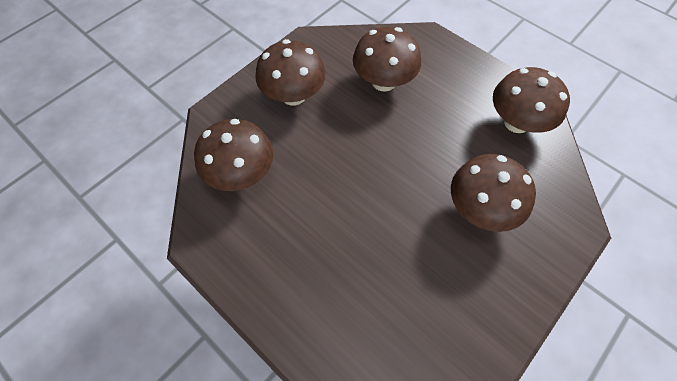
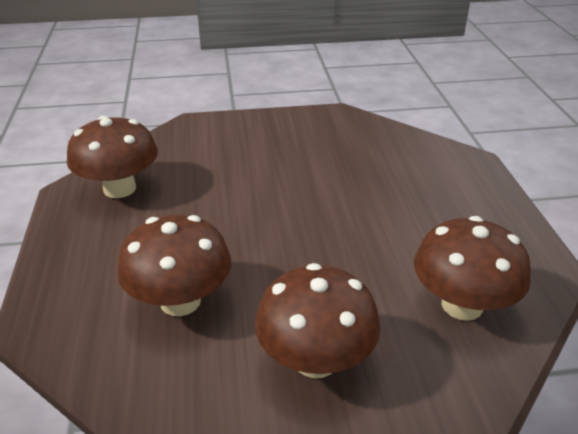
camera: 140 degrees left, 25 degrees down
brown mushroom [451,154,536,232] -> none

